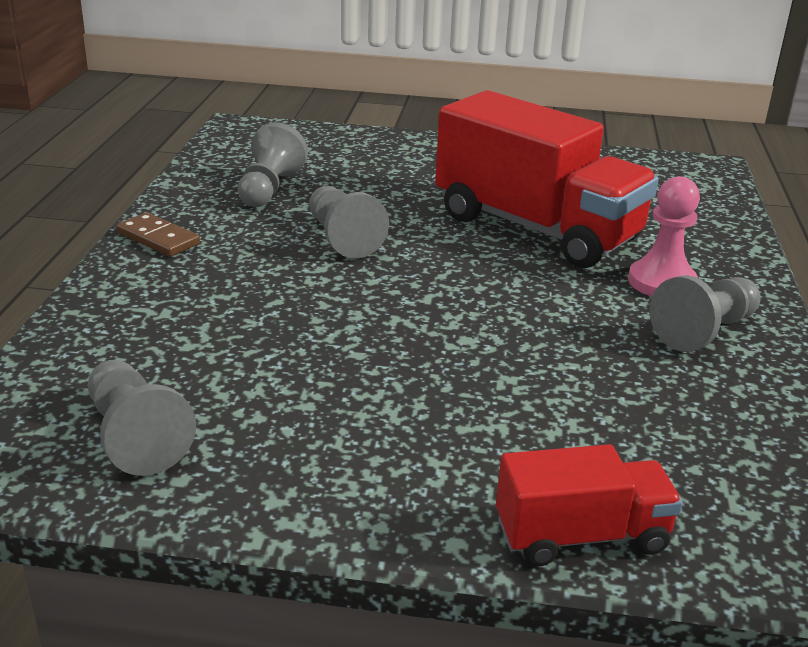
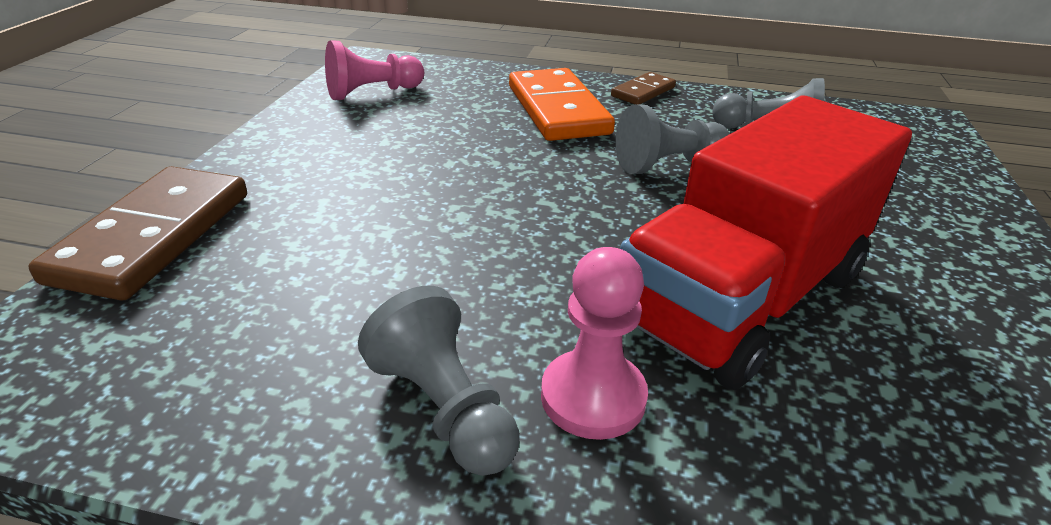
camera: 95 degrees right, 5 degrees up
grey pawn [88,360,196,476] -> pink pawn [325,40,424,100]
red truck [496,444,683,566] -> brown domino [28,166,247,300]
none -> orange domino [509,68,615,141]

